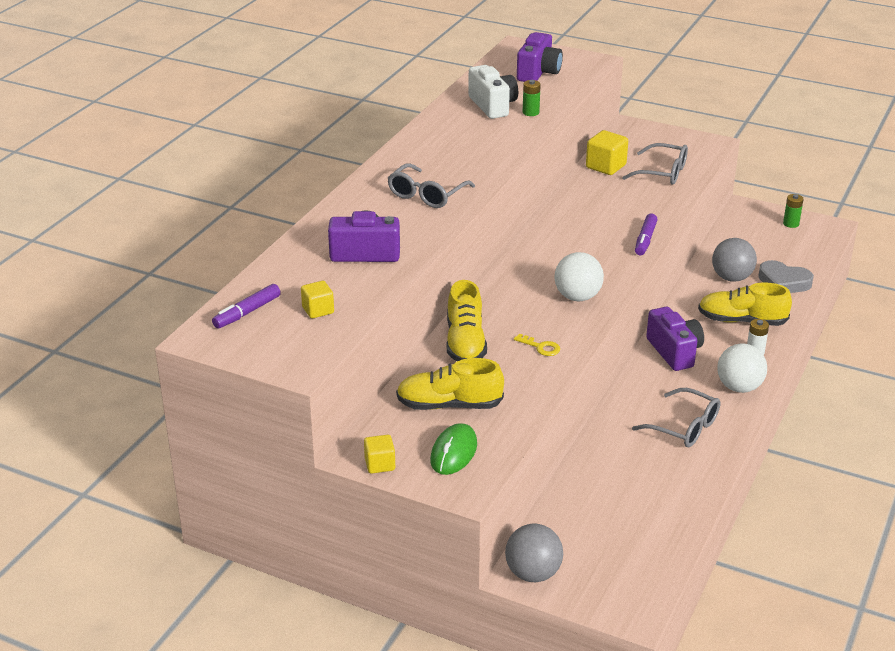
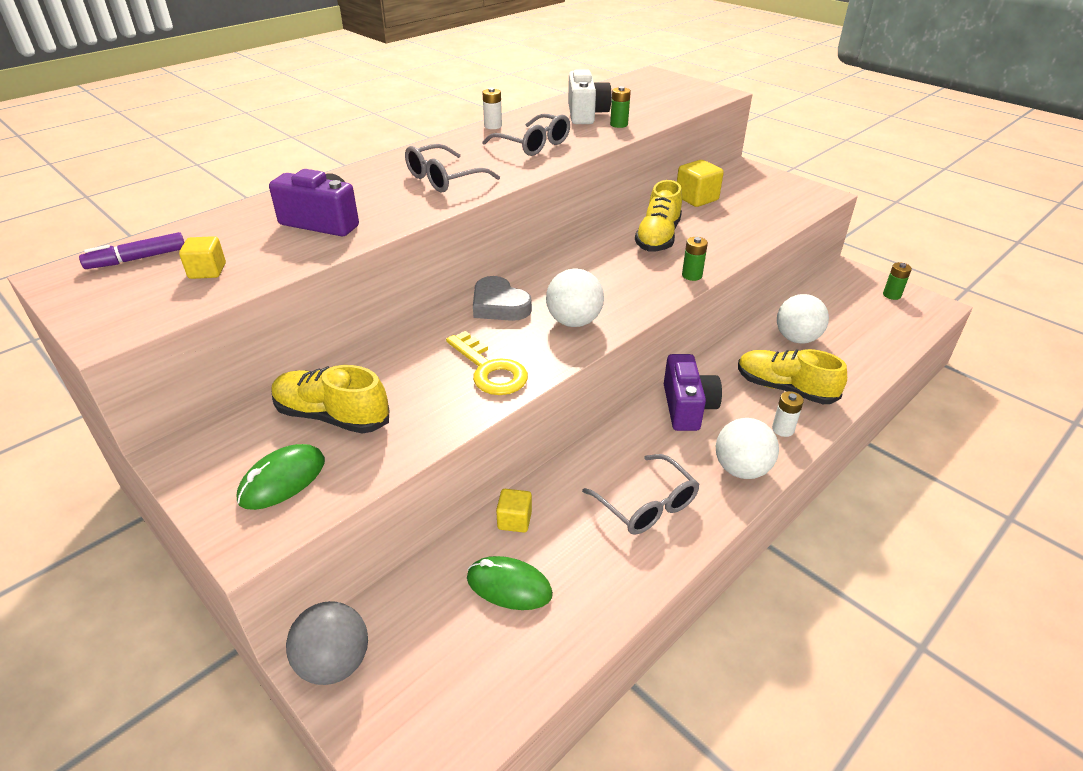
camera: 20 degrees right, 5 degrees up
yellow cube [364,435,395,474] -> yellow cube moved to [496,489,532,533]
yellow shoe [447,280,487,361] -> yellow shoe moved to [635,180,682,251]
yellow key [514,334,560,356] -> yellow key [446,331,528,395], size x1.87
purple camera [517,32,563,82] -> none
grey glasses [622,143,688,185] -> grey glasses moved to [482,114,570,156]
purple marker [635,214,658,255] -> green battery [682,237,708,281]
grey ball [712,238,757,282] -> white ball [777,294,829,344]
grey heart [758,260,814,293] -> grey heart moved to [473,276,532,321]
none -> green mouse [467,556,553,610]
none -> white battery [483,88,502,129]

